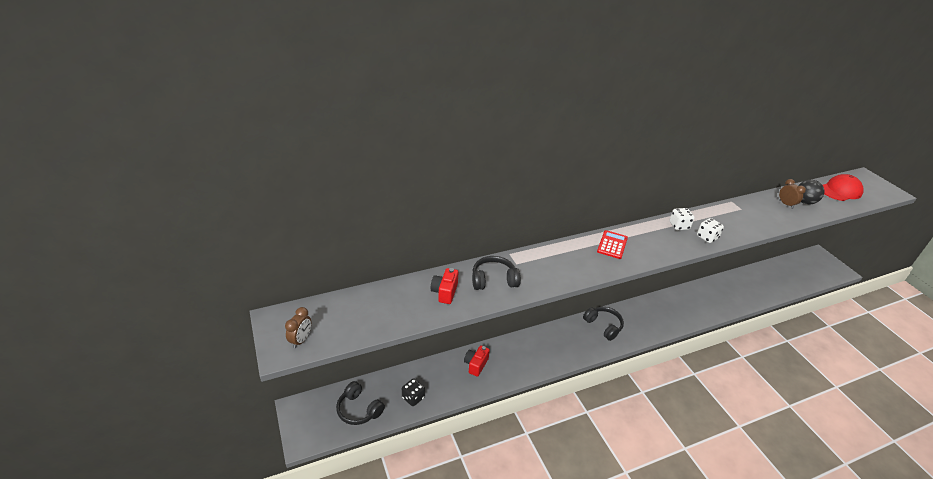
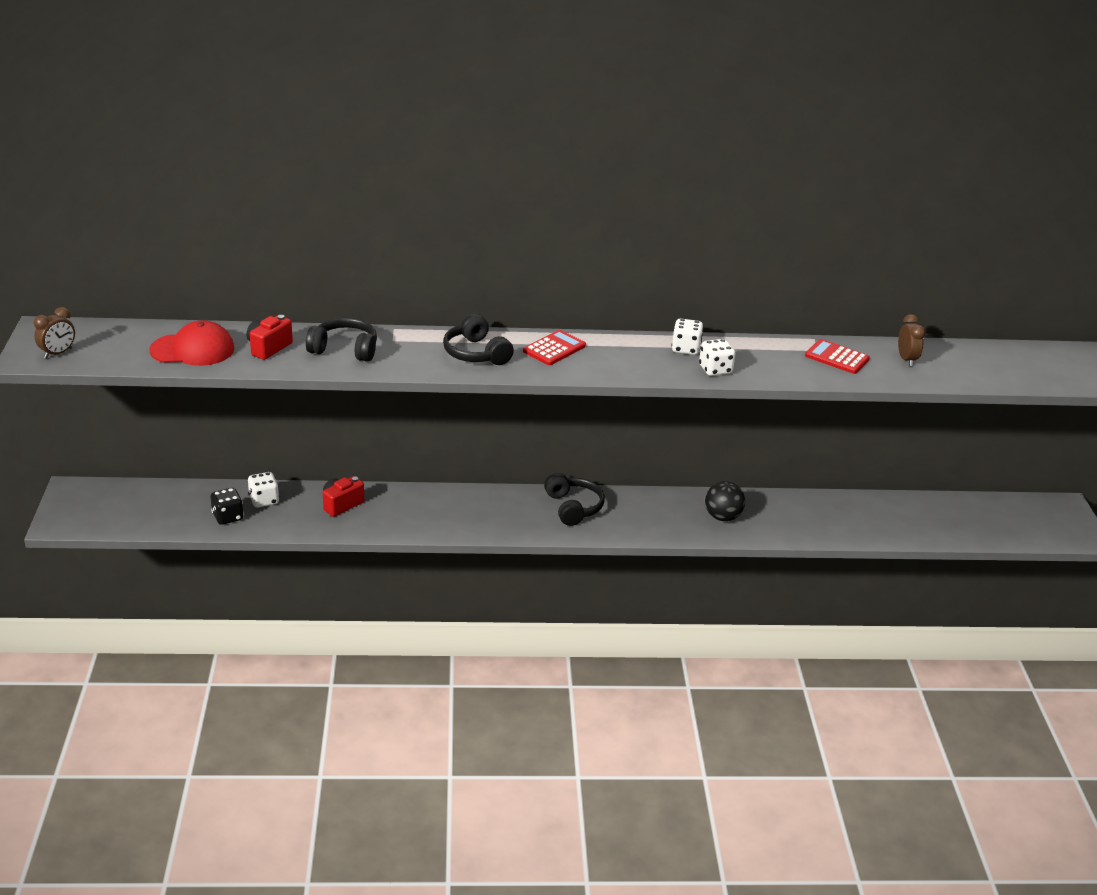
camera: 20 degrees right, 5 degrees down
black headphones [336,381,385,425] -> black headphones moved to [443,314,514,365]
black ball [798,180,824,204] -> black ball moved to [705,481,745,521]
red cap [823,174,863,201] -> red cap moved to [149,320,235,366]
none -> white dice [248,472,279,508]
none -> red calculator [805,339,870,374]

